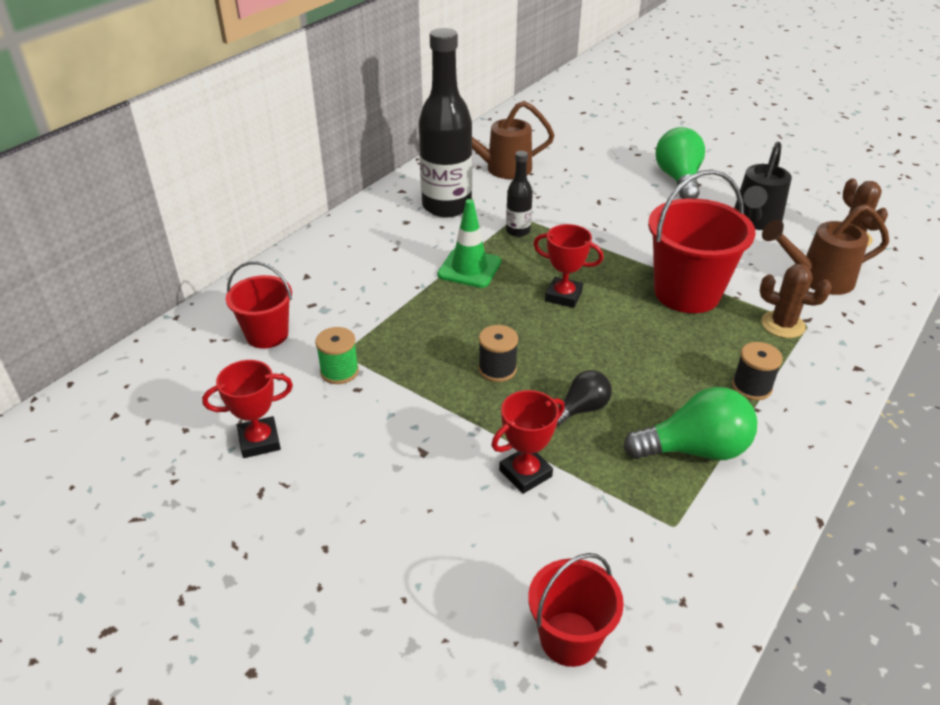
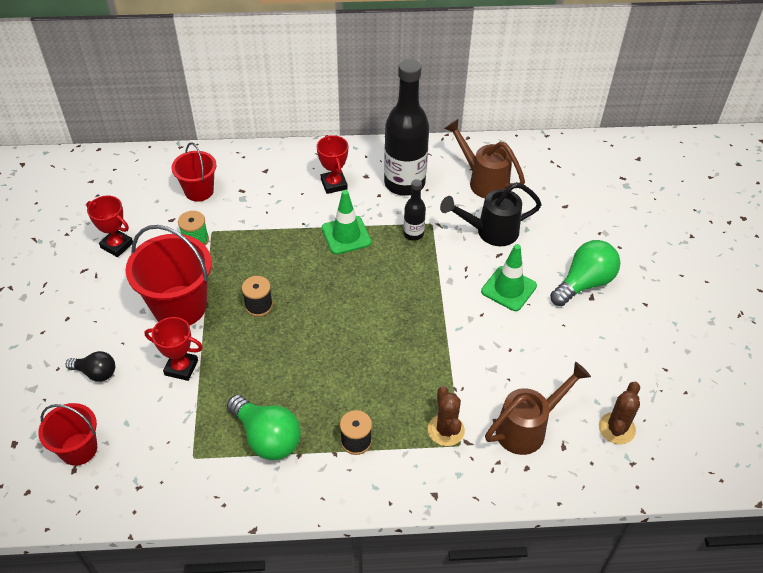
camera: 50 degrees right, 10 degrees up
red trophy [533,224,604,308] -> red trophy moved to [317,135,348,194]
black light bulb [557,370,612,426] -> black light bulb moved to [66,351,115,382]
red bucket [648,170,756,313] -> red bucket moved to [125,225,212,326]
black watering can [734,142,792,230] -> black watering can moved to [440,182,542,246]
brown watering can [762,204,889,295] -> brown watering can turned 105 degrees clockwise [485,362,591,455]
none -> green traffic cone [481,244,537,311]

